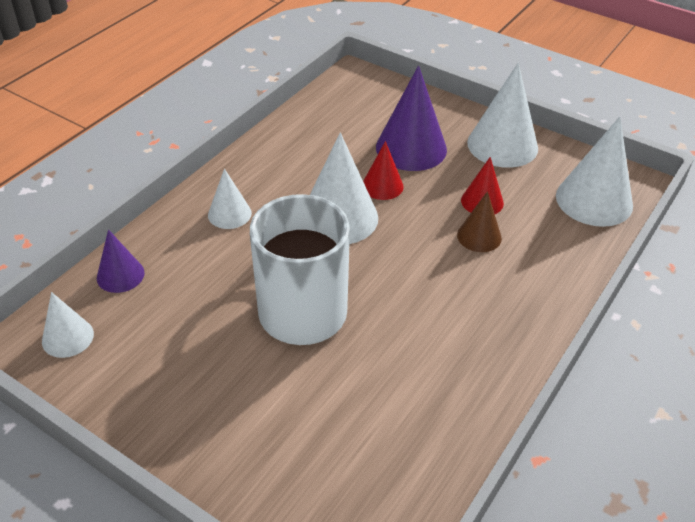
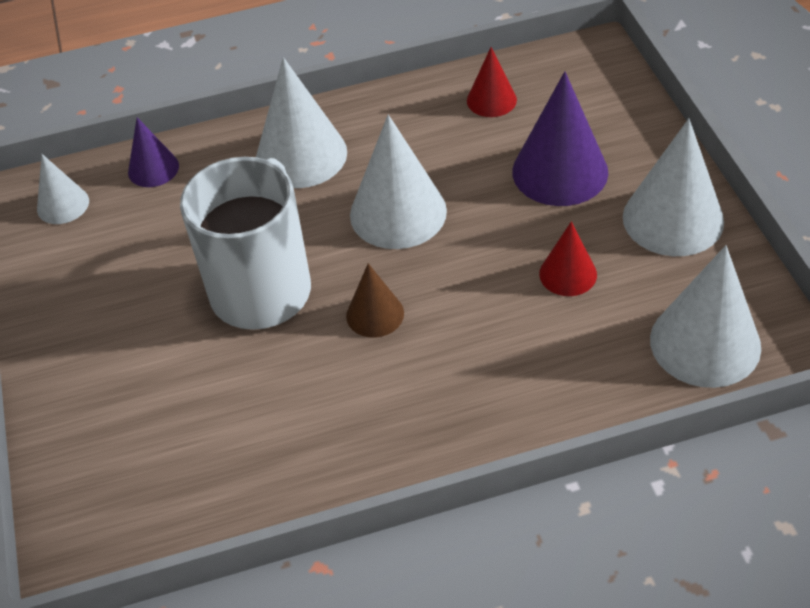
camera: 45 degrees right, 5 degrees up
white cone [208,169,252,229] -> white cone [256,57,347,188], size x1.79
red cone [363,141,404,200] -> red cone moved to [467,47,517,117]
brown cone [457,191,502,252] -> brown cone moved to [346,263,404,338]

